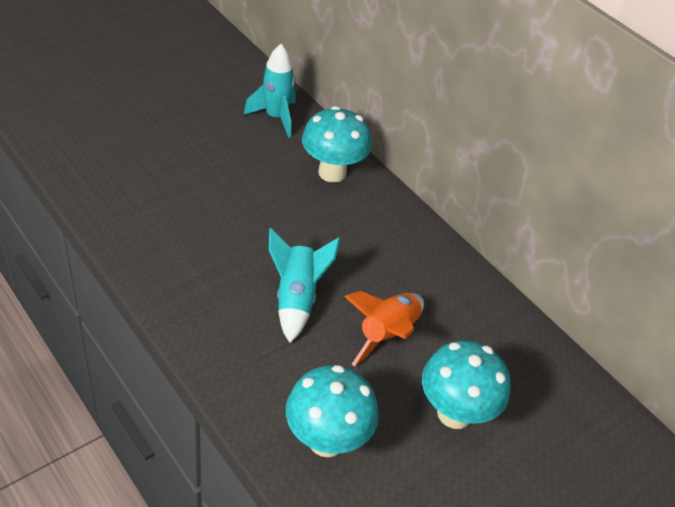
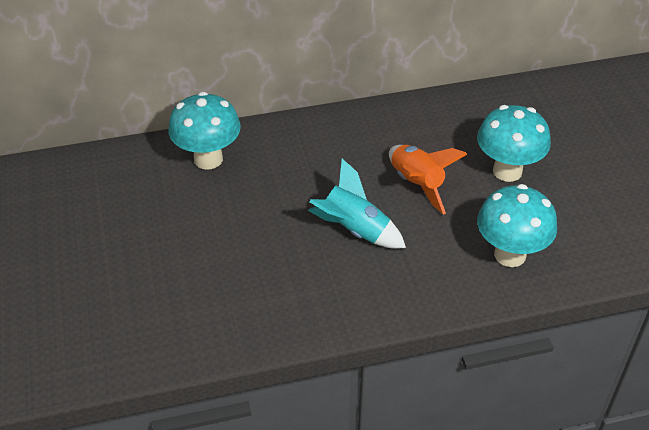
camera: 60 degrees left, 0 degrees up
turquoise rocket [243,44,295,138] -> none

